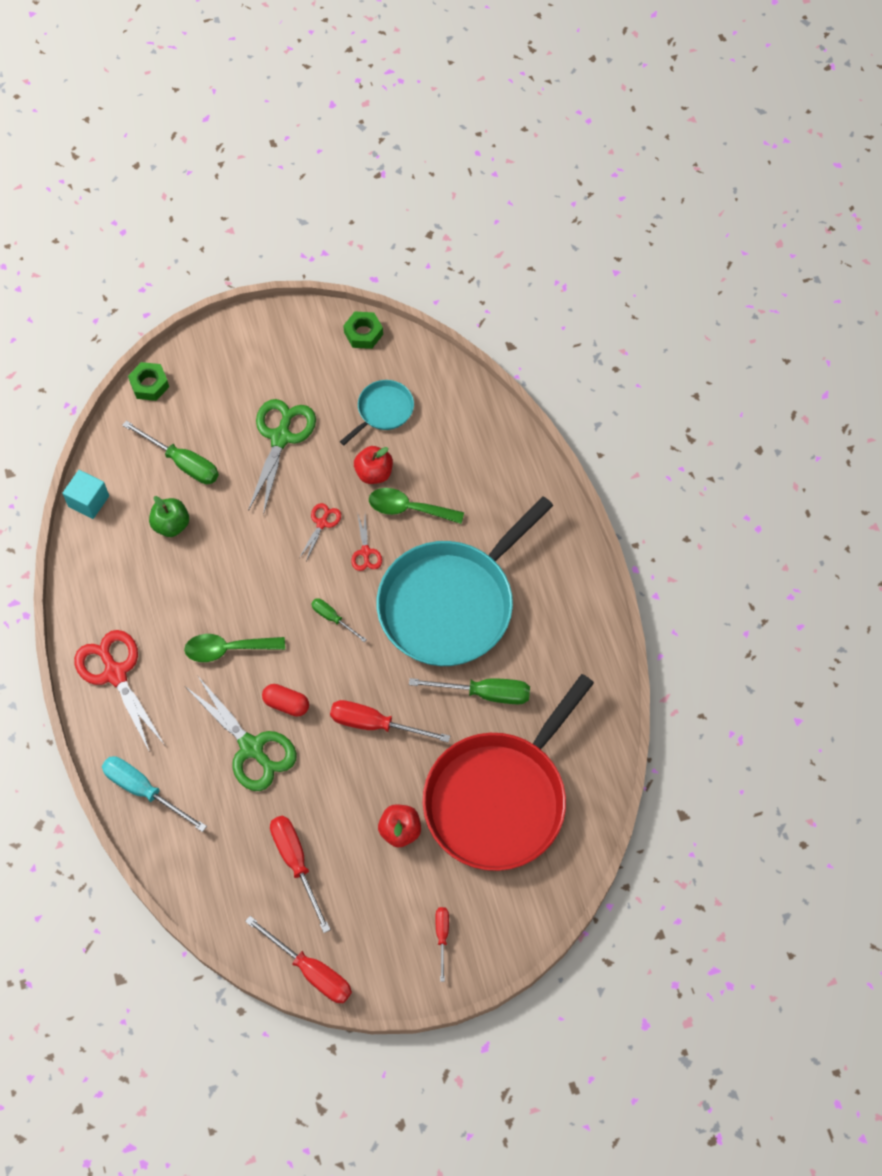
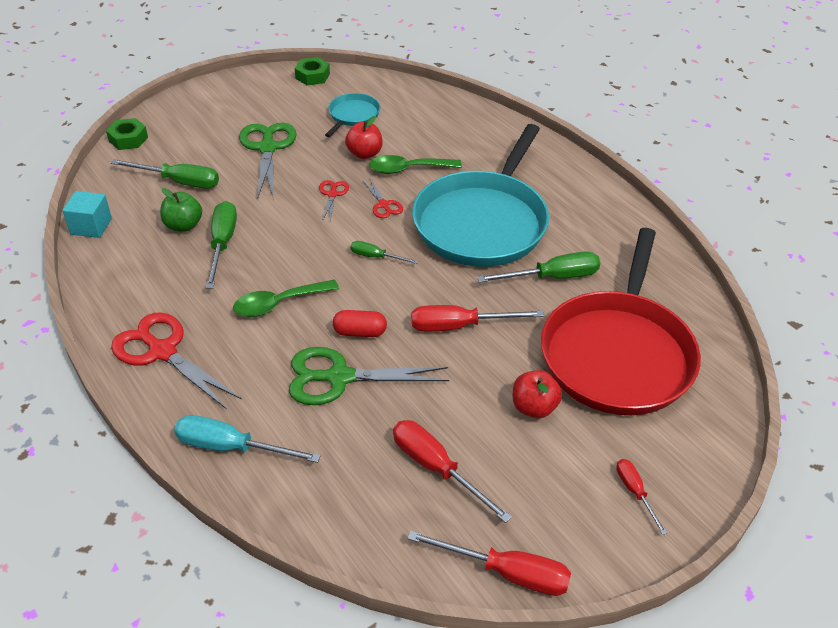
camera: 20 degrees left, 20 degrees down
green scissors [186,675,297,791] -> green scissors turned 150 degrees clockwise [289,347,449,405]
none -> green screwdriver [206,201,237,289]

